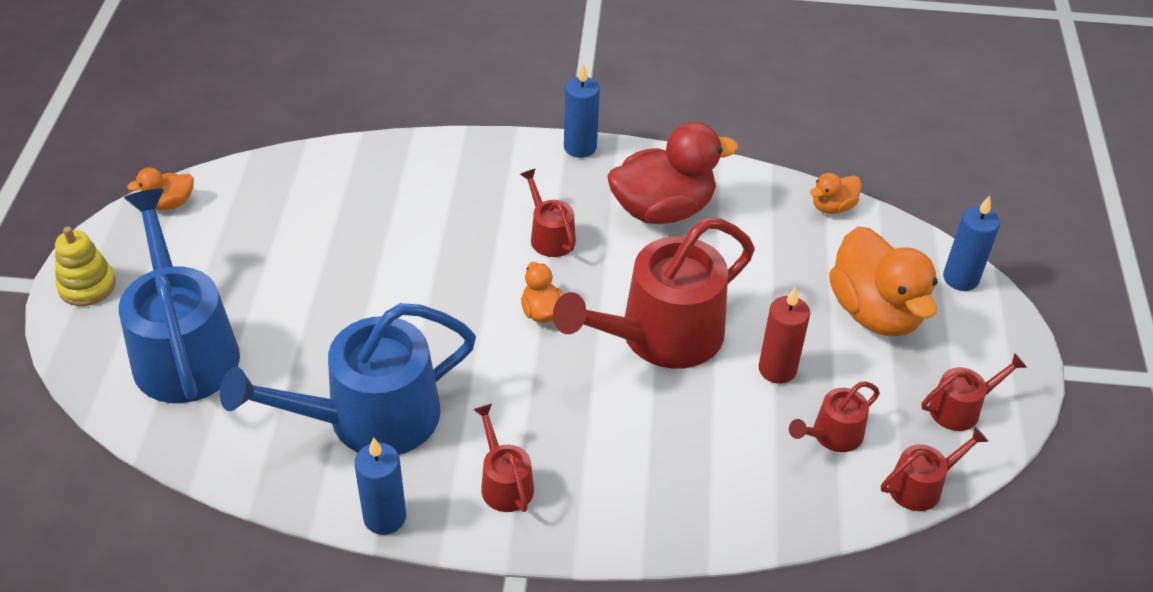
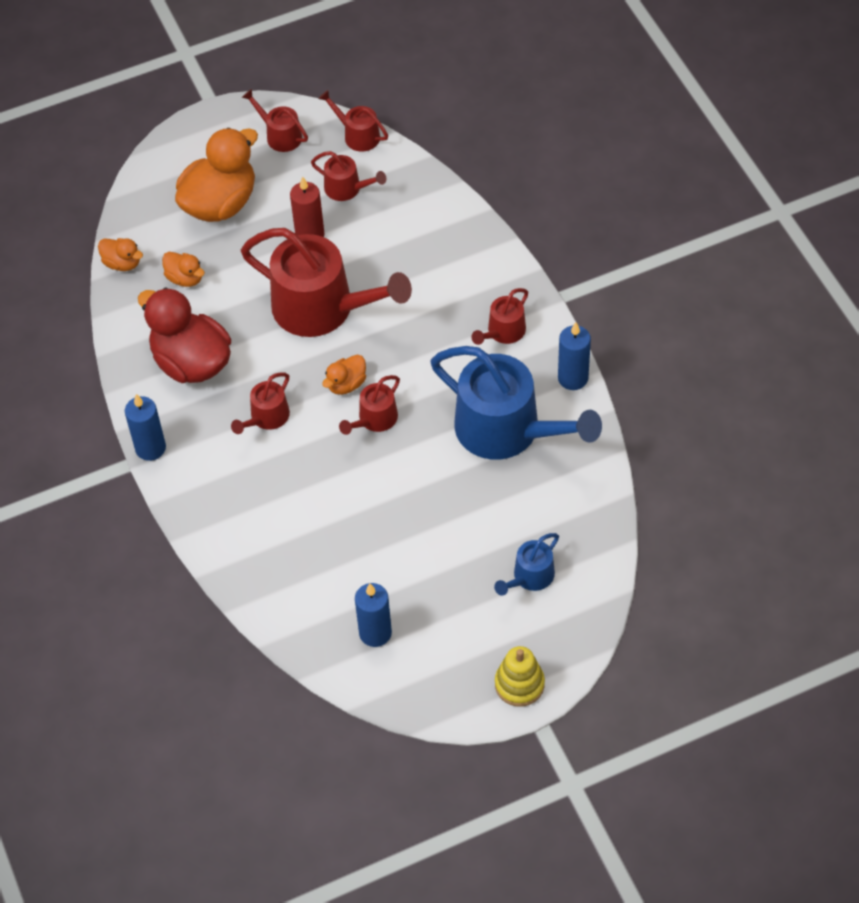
camera: 115 degrees left, 10 degrees up
blue watering can [119,189,240,403] -> blue watering can [494,533,559,596], size x0.47
orange duck [127,167,194,210] -> orange duck moved to [162,252,205,287]
blue candle [943,195,1000,291] -> blue candle moved to [355,583,392,647]
none -> red watering can [339,375,400,435]

